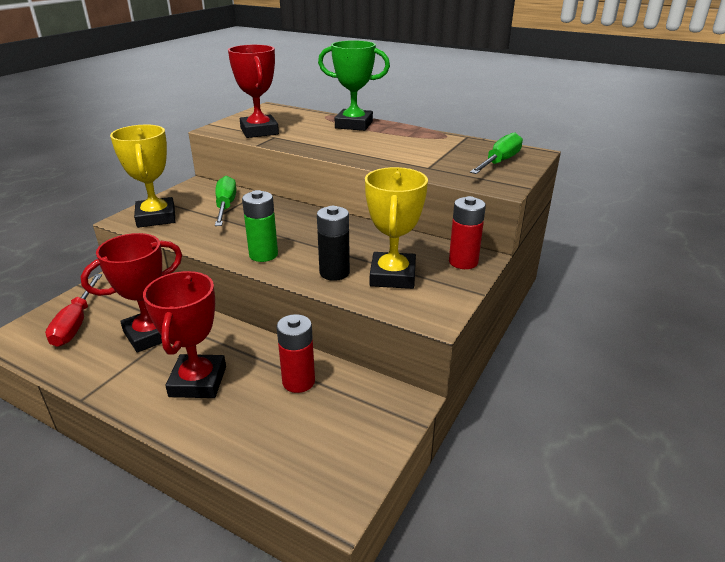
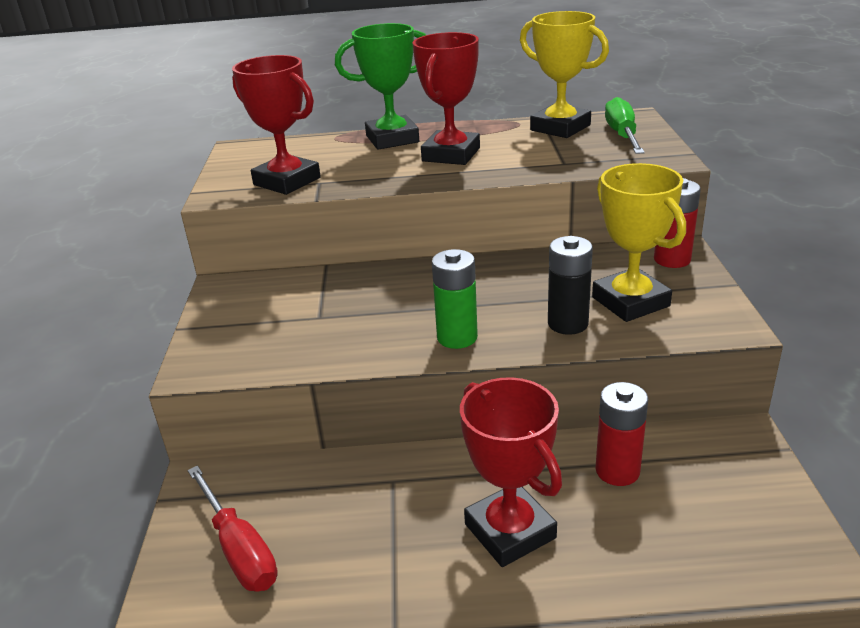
camera: 30 degrees left, 0 degrees up
red trophy [81,233,182,353] -> red trophy moved to [413,32,480,165]
yellow trophy [110,125,175,228] -> yellow trophy moved to [520,11,609,138]
green screwdriver [215,176,236,226] -> none

